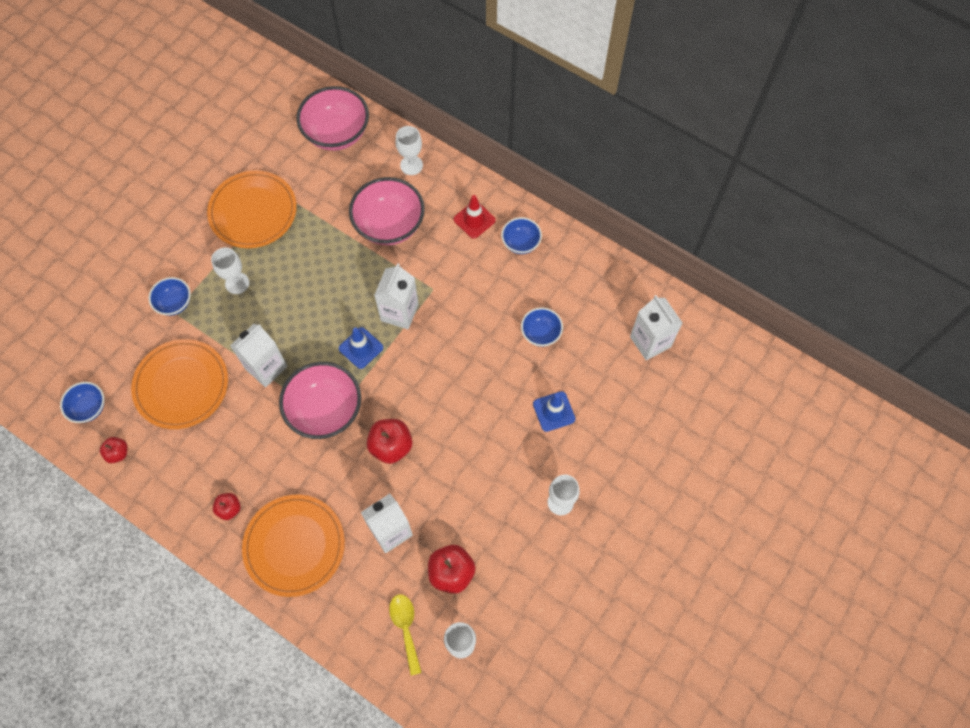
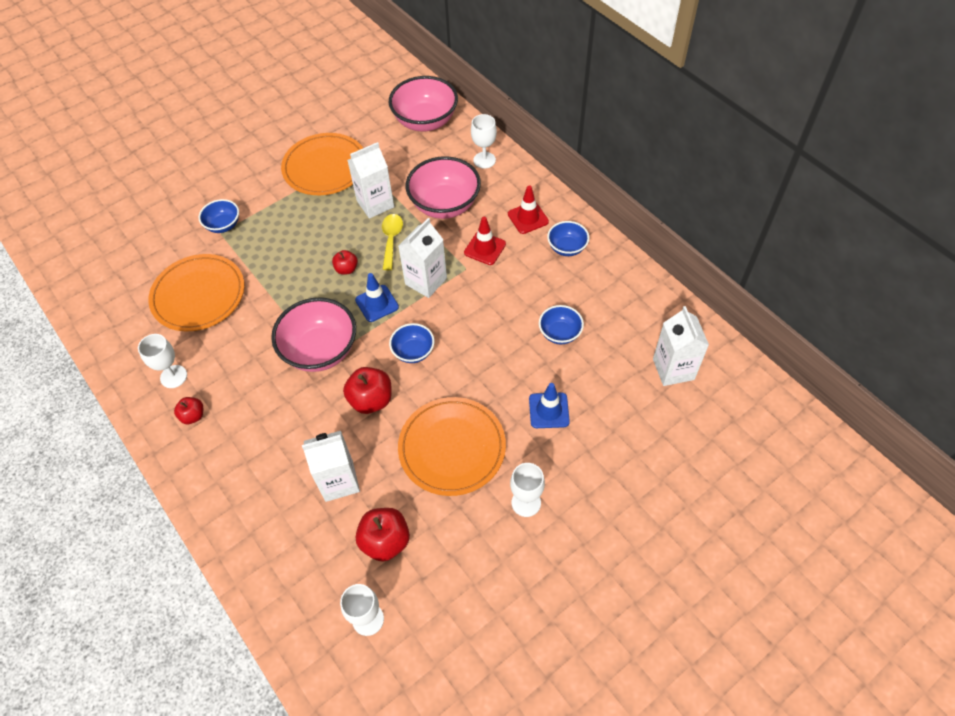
camera: 20 degrees right, 10 degrees down
blue bowl [60,382,104,423] -> blue bowl moved to [389,323,434,363]
red apple [100,437,128,463] -> red apple moved to [332,250,358,275]
white goblet [211,247,249,294] -> white goblet moved to [138,334,187,388]
white carton [230,324,288,387] -> white carton moved to [347,142,394,219]
orange plate [242,495,345,597] -> orange plate moved to [398,397,506,496]
yellow spoon [389,594,422,676] -> yellow spoon moved to [382,214,403,270]
none -> red traffic cone [464,217,506,265]

